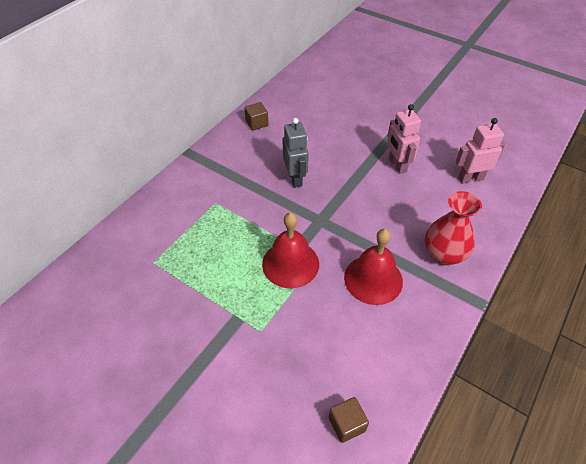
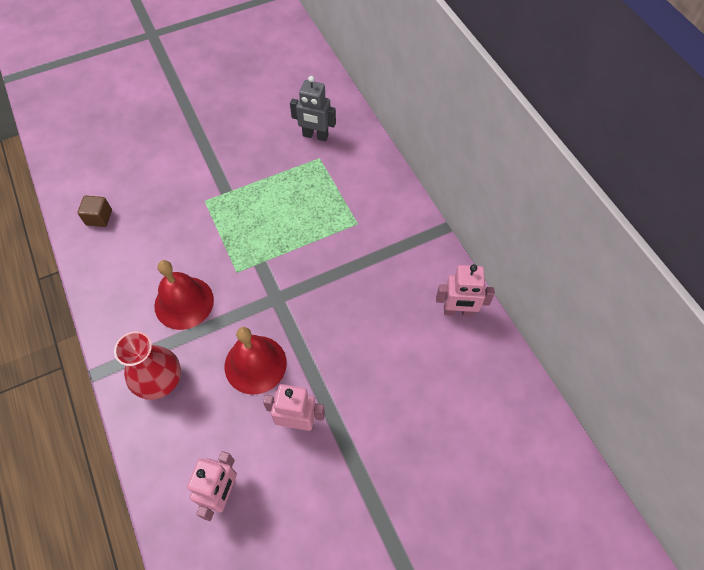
camera: 120 degrees right, 10 degrees up
brown cube [244,102,269,131] -> pink robot [436,264,495,317]
red bell [262,213,319,288] -> red bell moved to [225,327,287,395]
grey robot [283,118,309,188] -> grey robot moved to [290,76,336,141]

